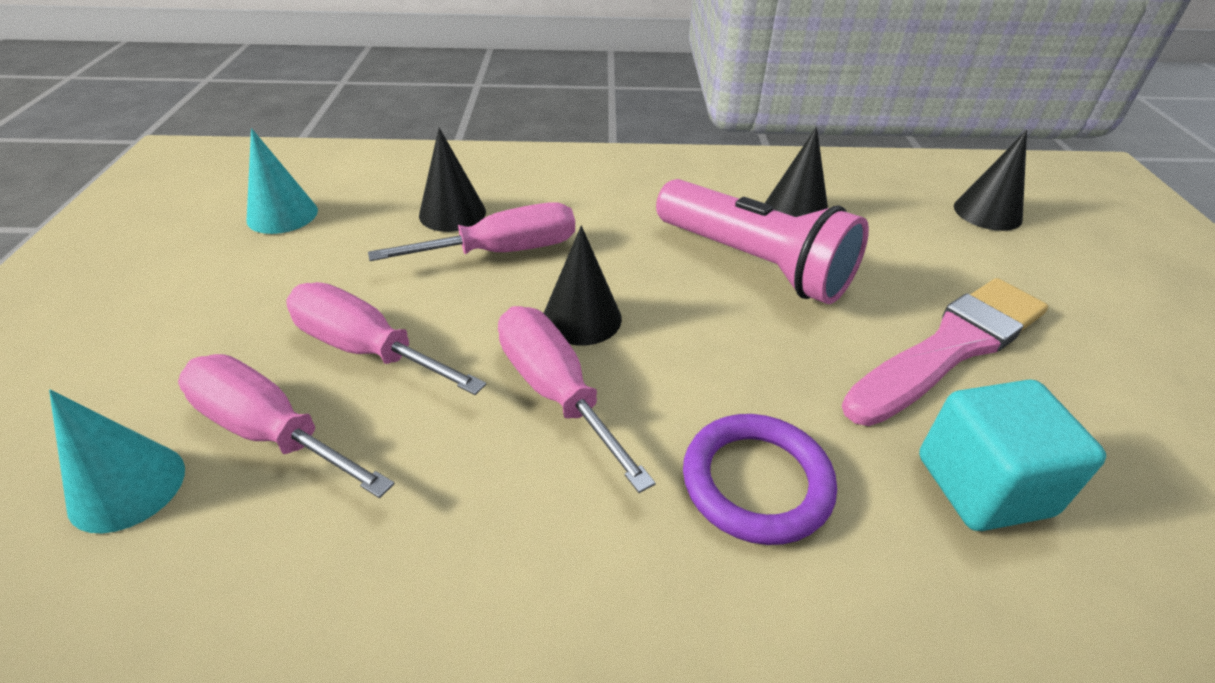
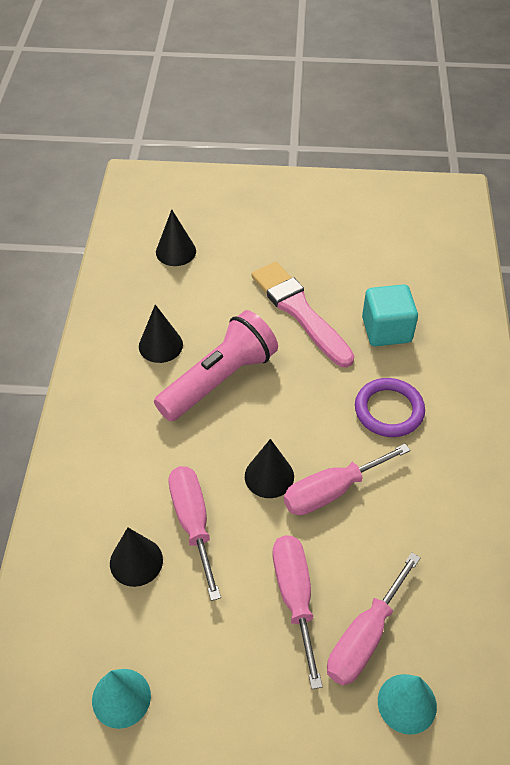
camera: 85 degrees left, 10 degrees up
pink screwdriver [286,282,486,395] -> pink screwdriver turned 135 degrees clockwise [273,535,323,689]

